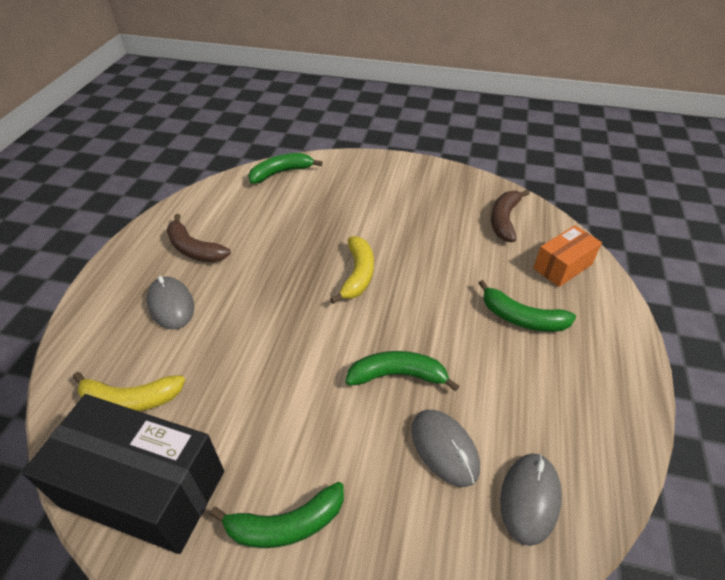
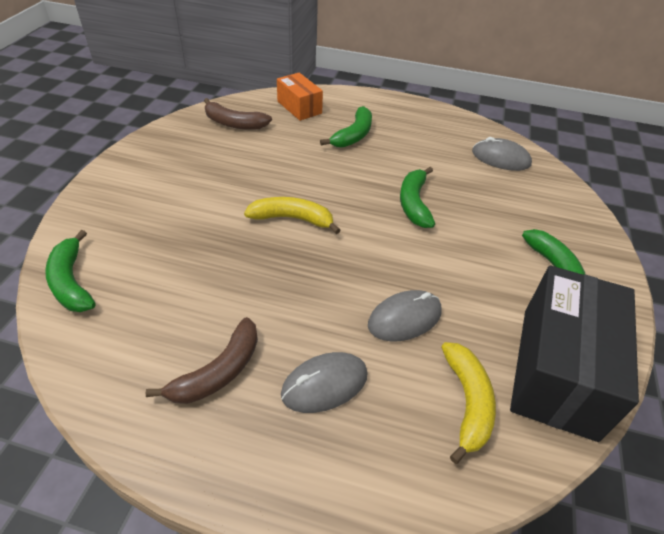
camera: 90 degrees left, 0 degrees up
grey mouse [411,410,480,487] -> grey mouse moved to [368,290,442,342]

